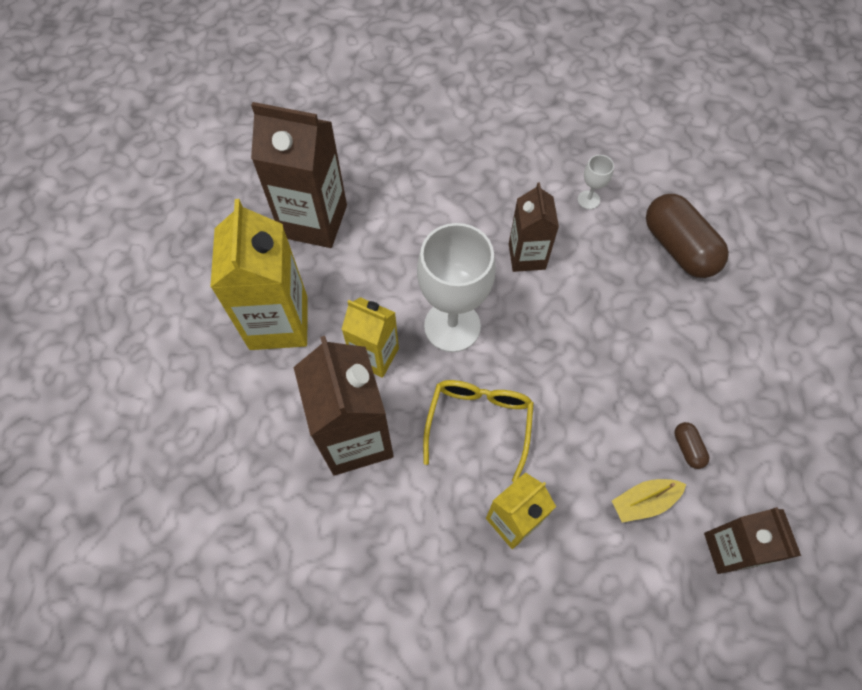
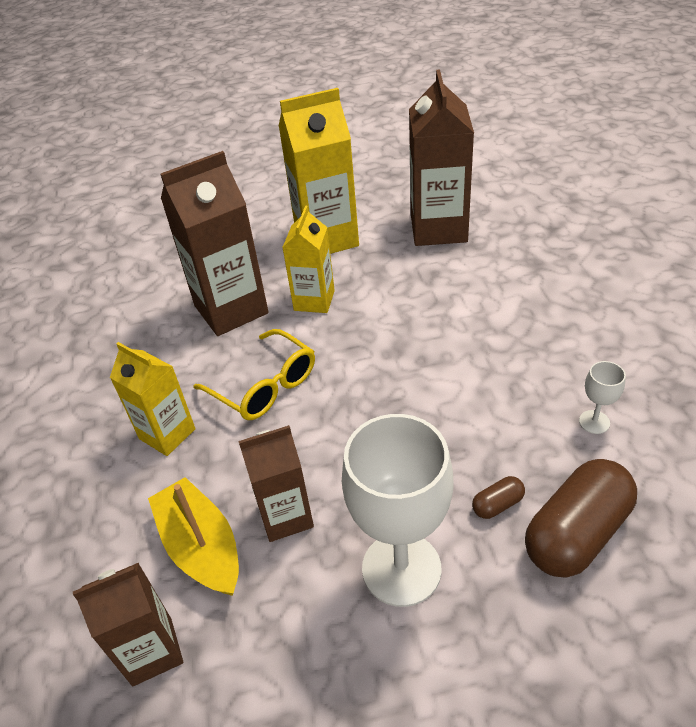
camera: 80 degrees right, 20 degrees down
white goblet [417,223,496,352] -> white goblet moved to [342,414,453,607]
yellow glasses [423,380,534,482] -> yellow glasses turned 45 degrees clockwise [193,329,315,420]
brown carton [509,182,559,272] -> brown carton moved to [238,425,314,542]
yellow boat [612,479,686,523] -> yellow boat [148,477,239,596], size x1.57
brown capsule [674,422,709,469] -> brown capsule moved to [472,476,525,519]

